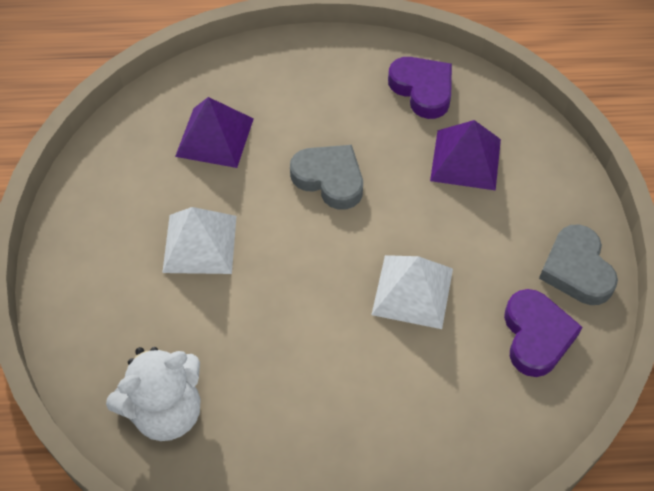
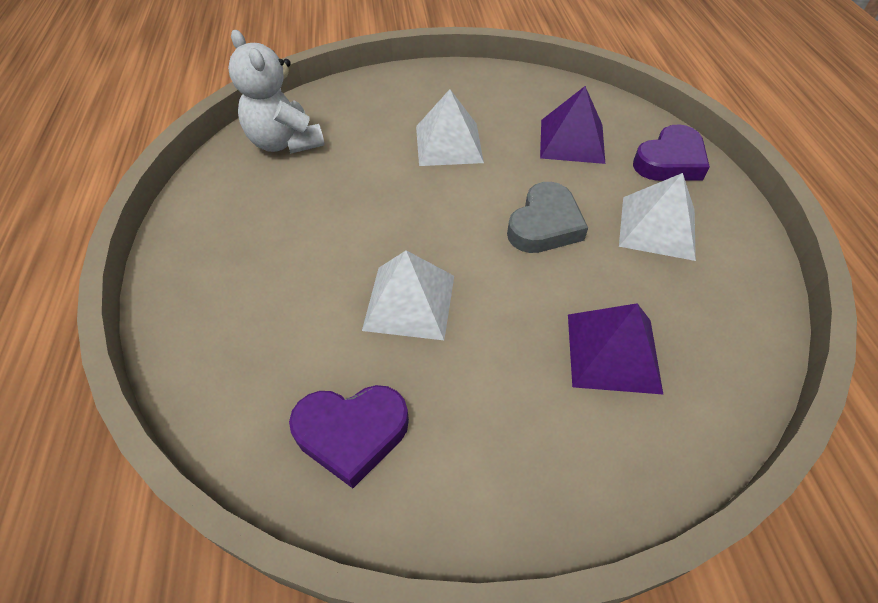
camera: 85 degrees right, 5 degrees down
purple heart [388,57,452,119] -> purple heart moved to [633,124,710,181]
grey heart [539,224,618,305] -> none
none -> white pyramid [619,173,696,261]

